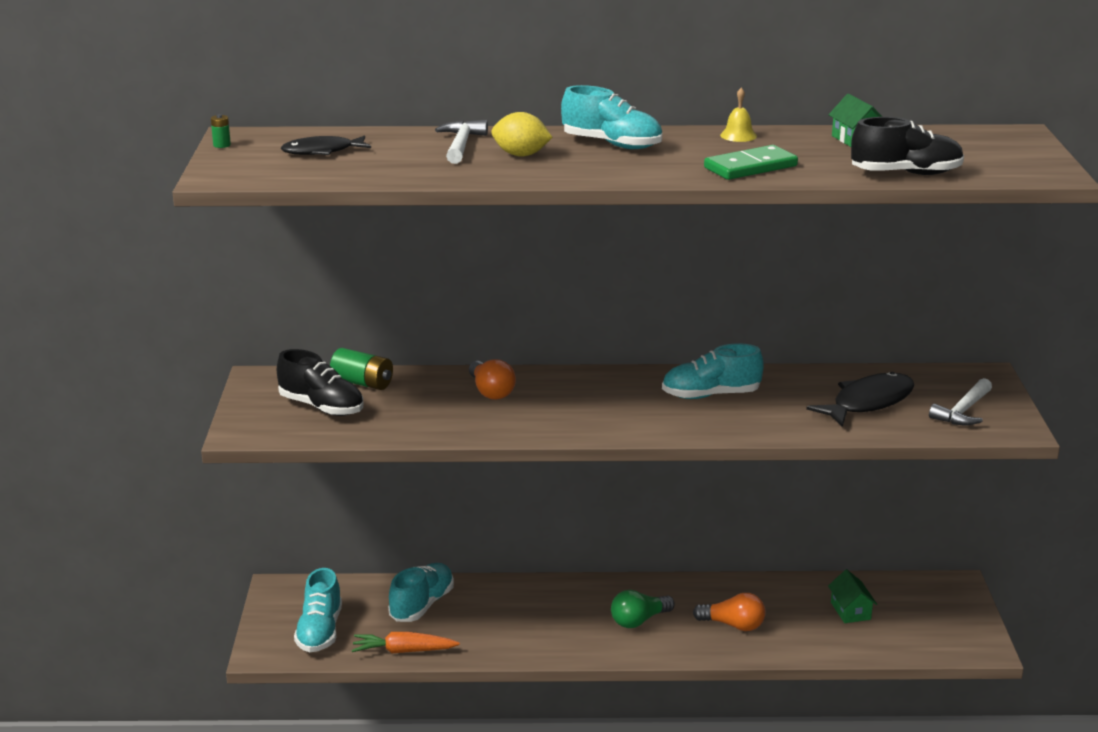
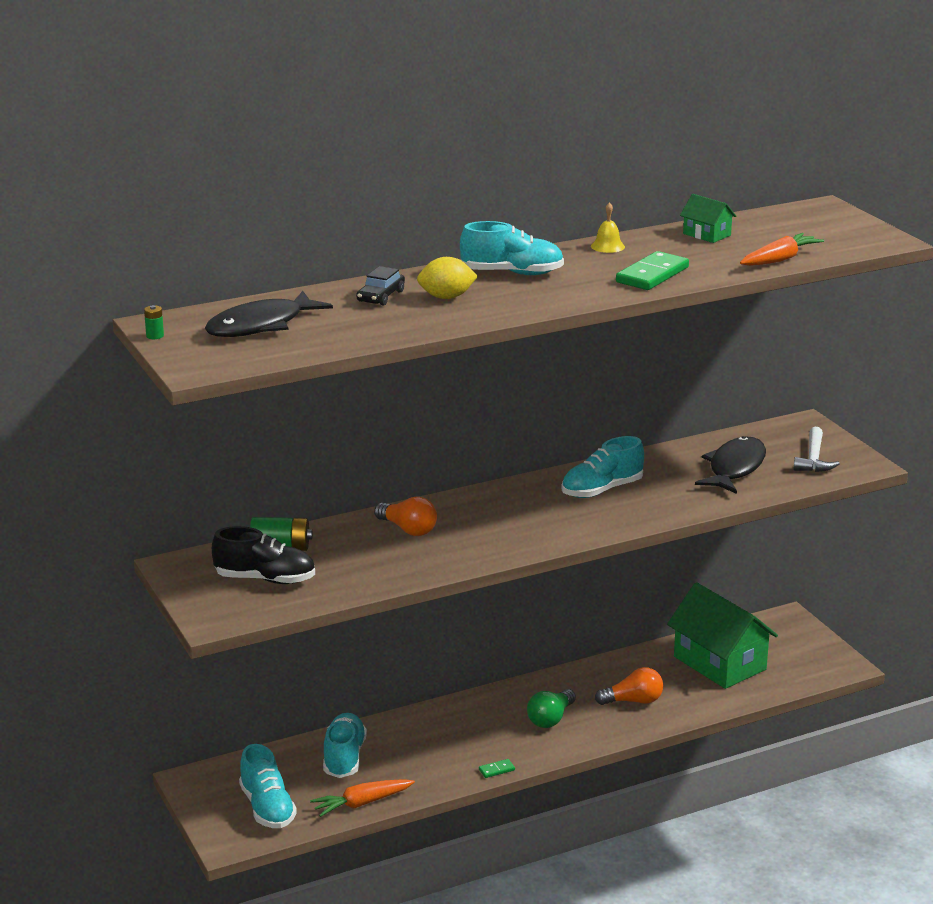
camera: 25 degrees left, 0 degrees up
black fish [281,135,371,155] -> black fish [205,291,333,337], size x1.54
white hammer [435,120,488,164] -> black car [356,266,405,306]
green house [828,569,877,623] -> green house [667,582,778,689], size x2.17
black shoe [851,117,964,175] -> orange carrot [740,233,824,266]
none -> green domino [479,759,515,778]

